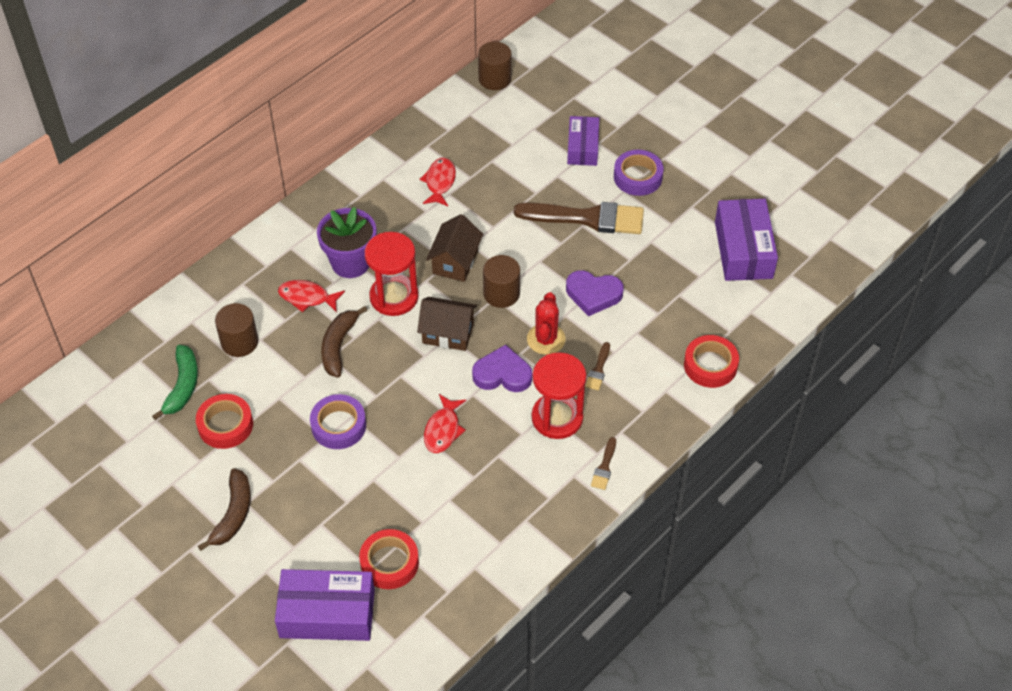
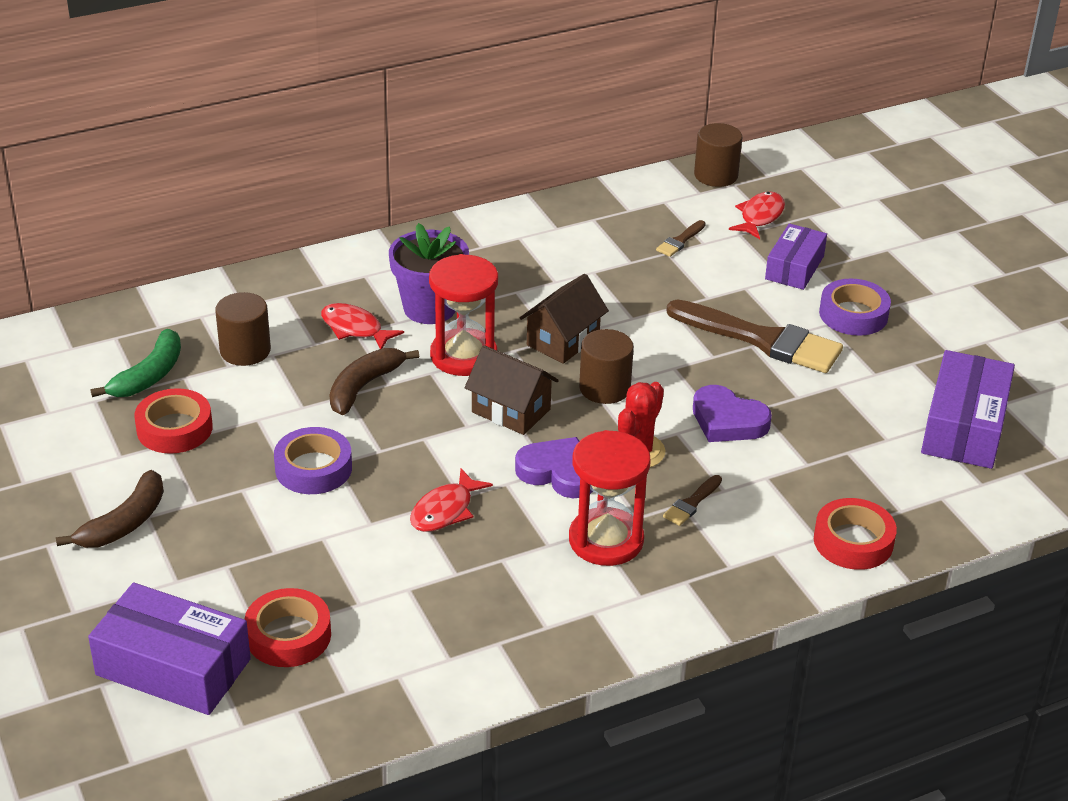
camera: 20 degrees right, 15 degrees down
red fish [420,158,456,206] -> red fish moved to [729,192,785,239]
brown brush [591,437,616,490] -> brown brush moved to [656,220,706,257]

